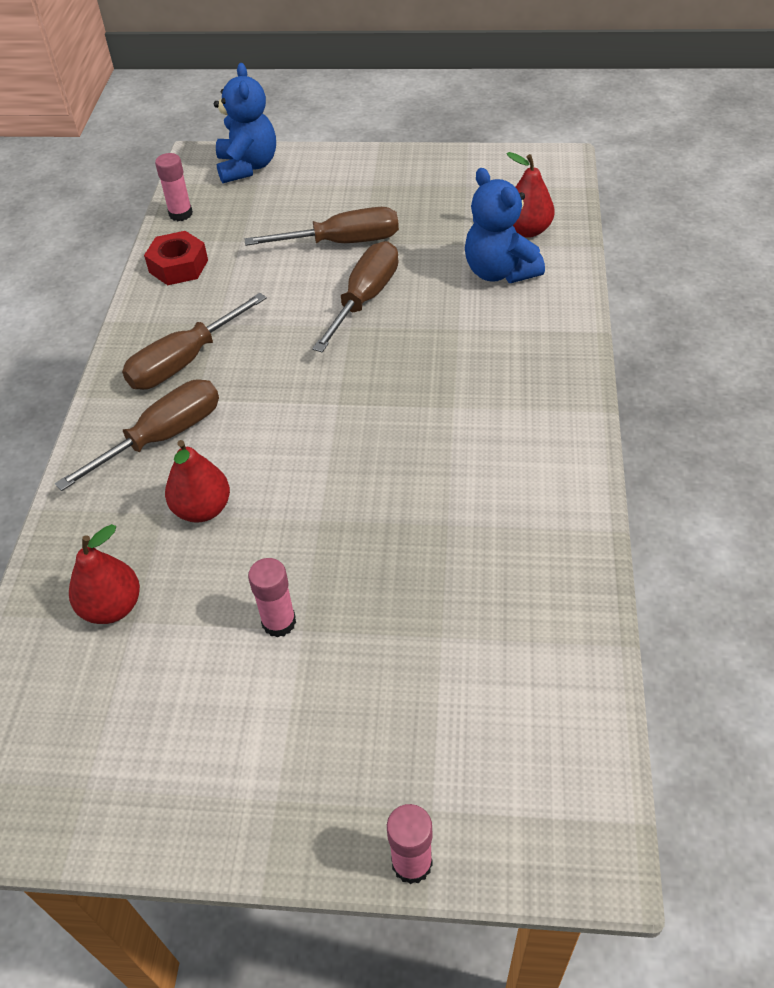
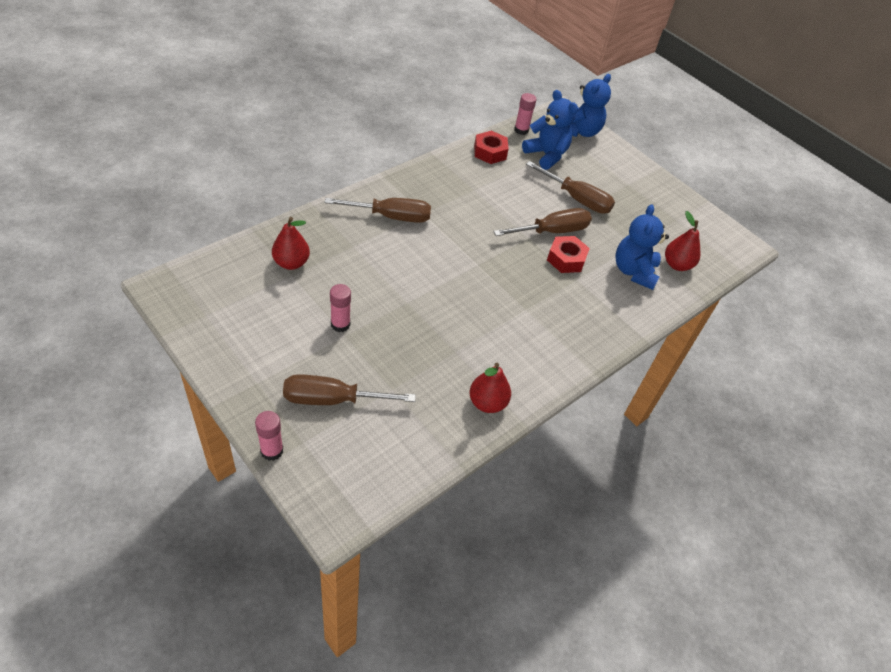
camera: 35 degrees right, 0 degrees up
brown screwdriver [122,293,267,390] -> brown screwdriver moved to [283,374,416,405]
red pear [165,440,230,523] -> red pear moved to [470,363,511,413]
none -> blue teddy bear [522,90,578,170]
none -> red nut [547,236,590,273]

